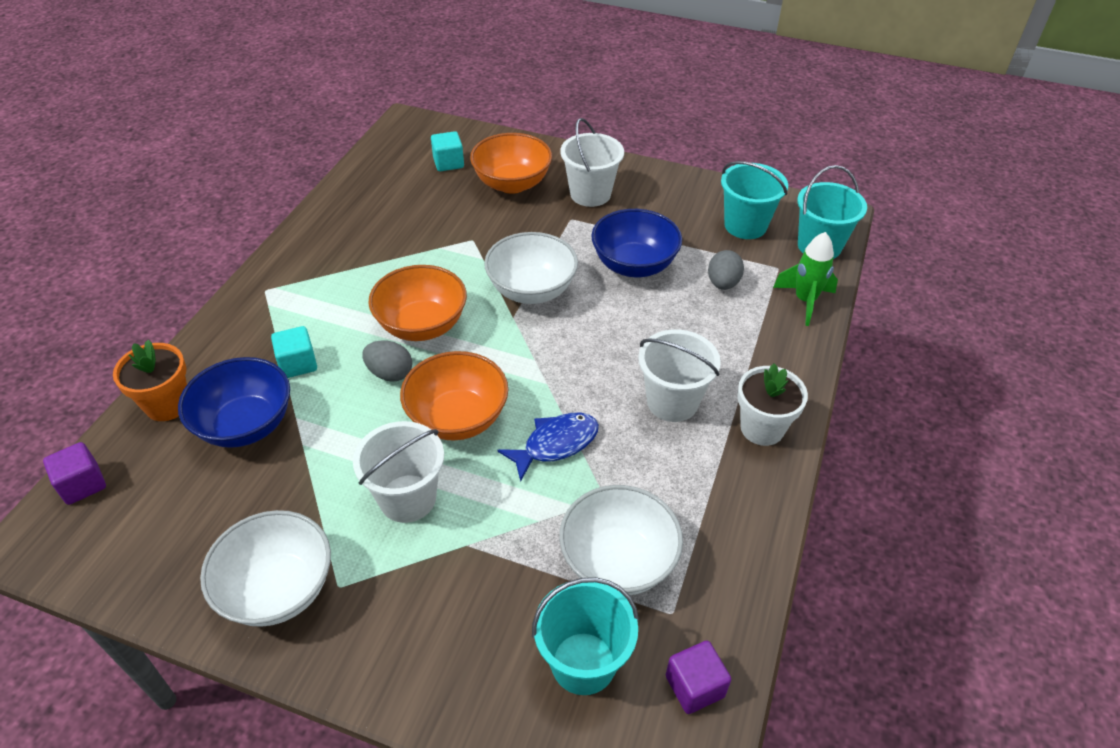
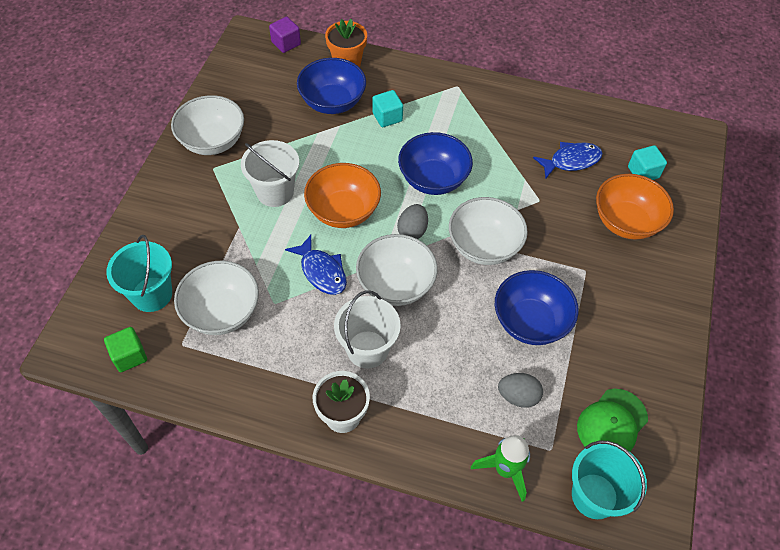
camera: 85 degrees right, 10 degrees up
grey egg [362,340,412,382] -> grey egg moved to [397,204,428,239]
orange bowl [368,265,467,341] -> blue bowl [398,132,473,195]
white bucket [560,118,624,207] -> none
purple cube [666,641,731,714] -> green cube [104,327,147,372]
turquoise bucket [721,161,788,239] -> green cap [577,389,648,452]
none -> white bowl [356,234,438,306]
none -> blue fish [533,142,603,178]

